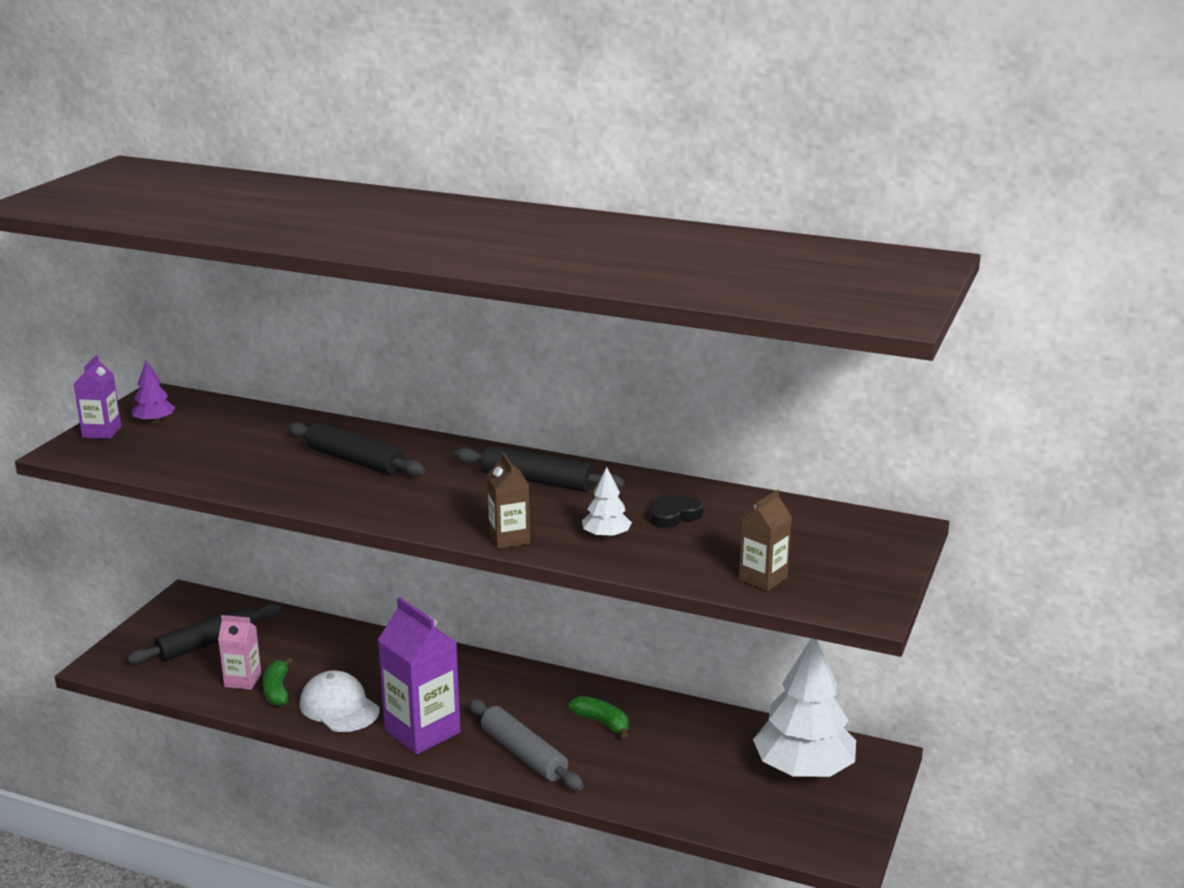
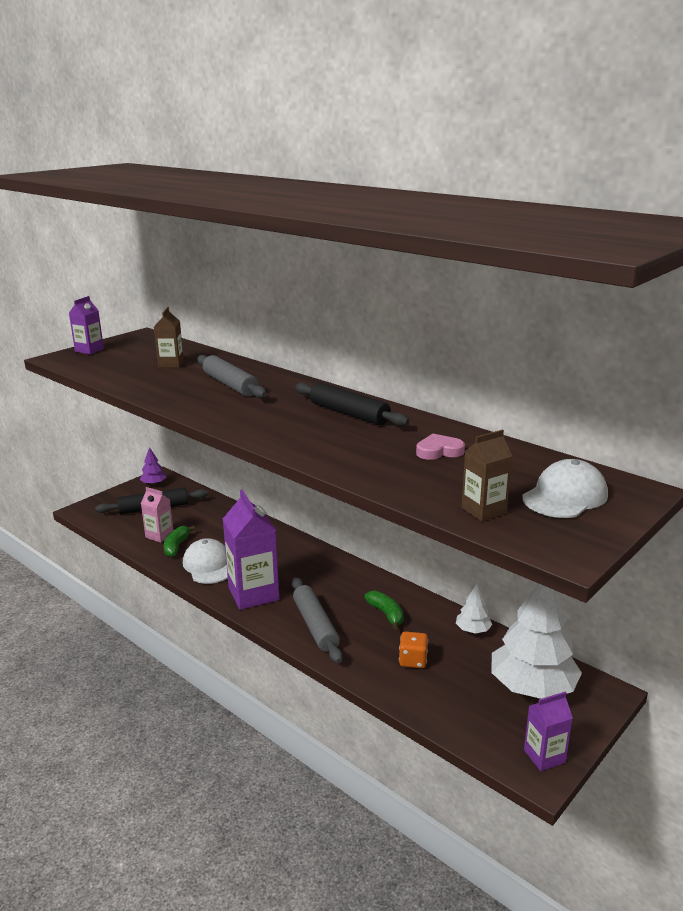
camera: 20 degrees right, 0 degrees up
purple tree [131,360,175,424] -> purple tree moved to [140,447,166,485]
black rolling pin [288,422,425,476] -> grey rolling pin [198,355,267,398]
brown carton [487,452,530,549] -> brown carton moved to [154,307,184,368]
white tree [582,467,632,539] -> white tree moved to [456,584,492,633]
black heart [650,495,703,528] -> pink heart [416,434,465,460]
none -> orange dice [399,632,428,668]
none -> white cap [522,459,608,518]
none -> purple carton [524,692,573,771]

